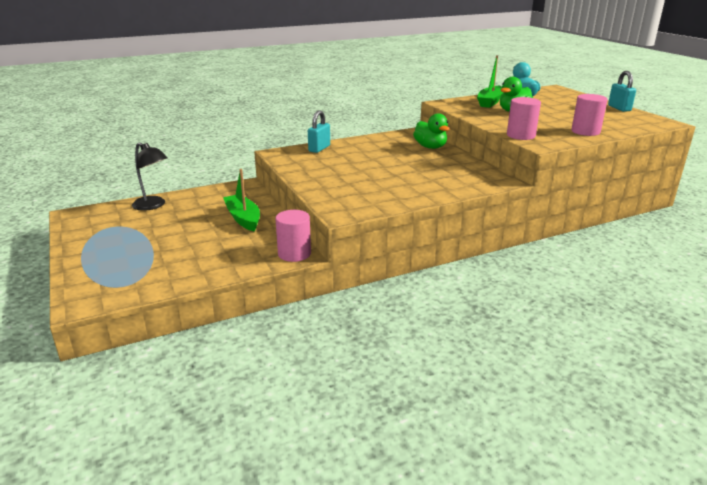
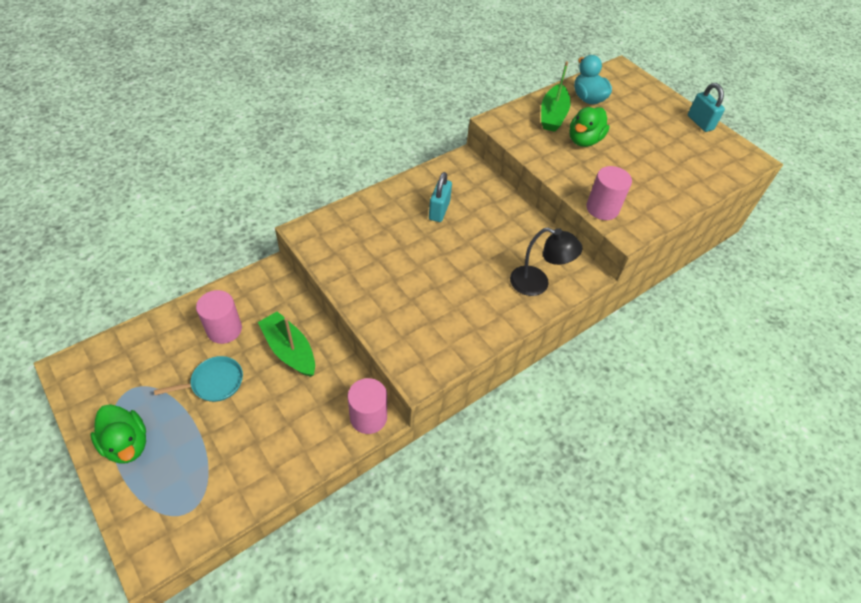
camera: 15 degrees left, 25 degrees up
black lamp [132,142,168,211] -> black lamp moved to [510,228,583,296]
turquoise padlock [308,110,330,153] -> turquoise padlock moved to [429,172,452,222]
green duck [413,113,450,149] -> green duck moved to [90,404,146,464]
pink cylinder [571,94,608,136] -> pink cylinder moved to [196,290,242,344]
none -> turquoise pan [154,356,243,402]

